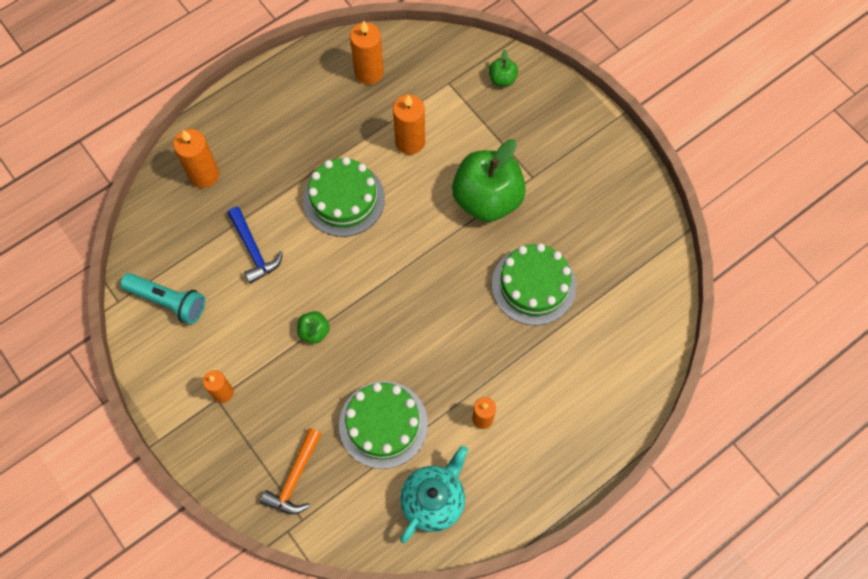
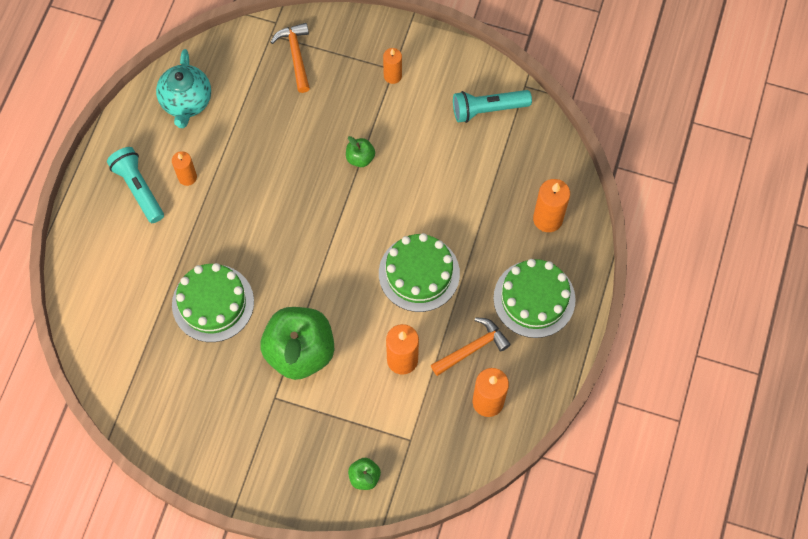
camera: 145 degrees right, 0 degrees up
blue hammer [228,207,283,284] -> none
green cake [339,381,428,469] -> green cake moved to [493,259,576,338]
none -> turquoise flashlight [107,147,164,223]
none -> orange hammer [431,317,511,376]

